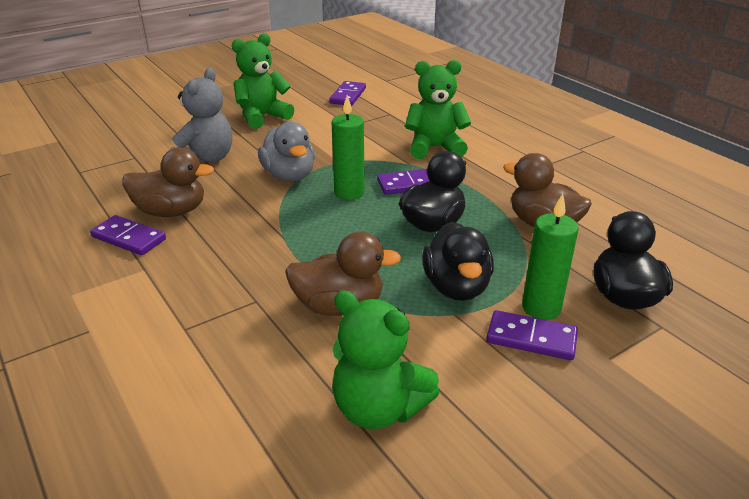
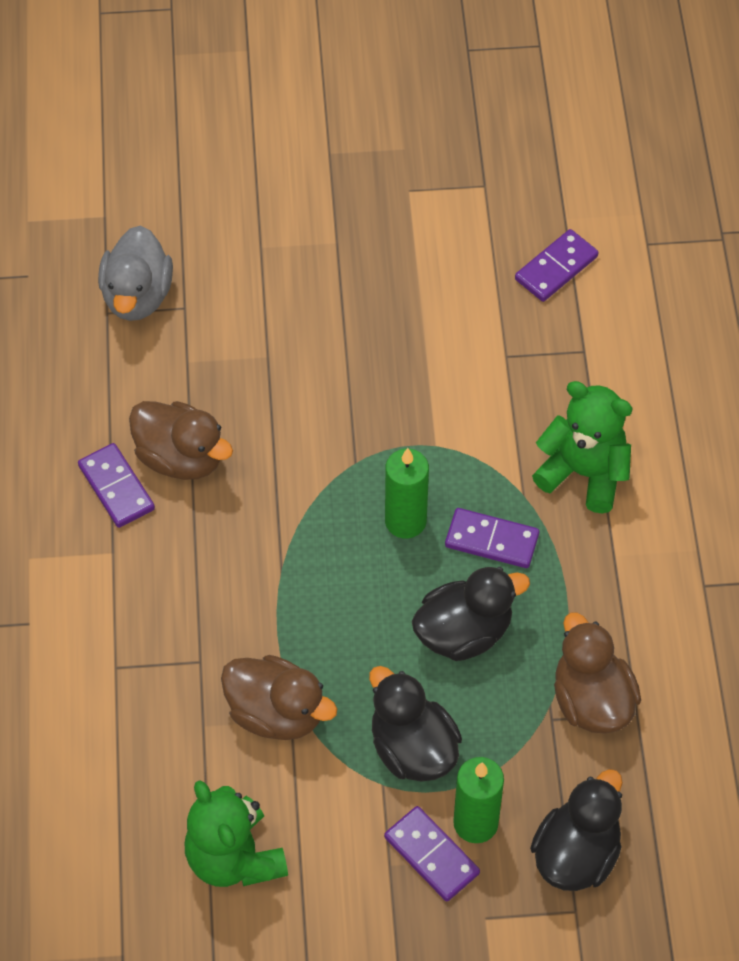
camera: 30 degrees right, 25 degrees up
grey teddy bear [170,68,232,164] -> none
green teddy bear [232,33,294,129] -> none
grey duck [258,122,315,182] -> grey duck moved to [98,226,173,321]
black duck [422,222,494,301] -> black duck turned 120 degrees clockwise [369,666,462,782]

